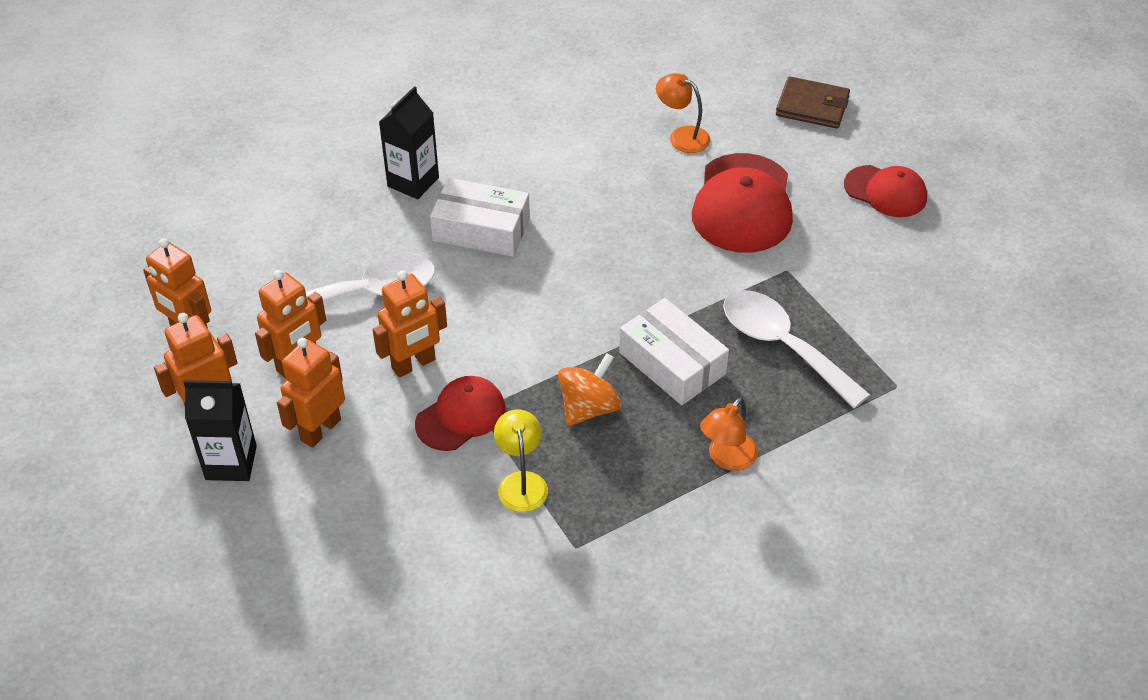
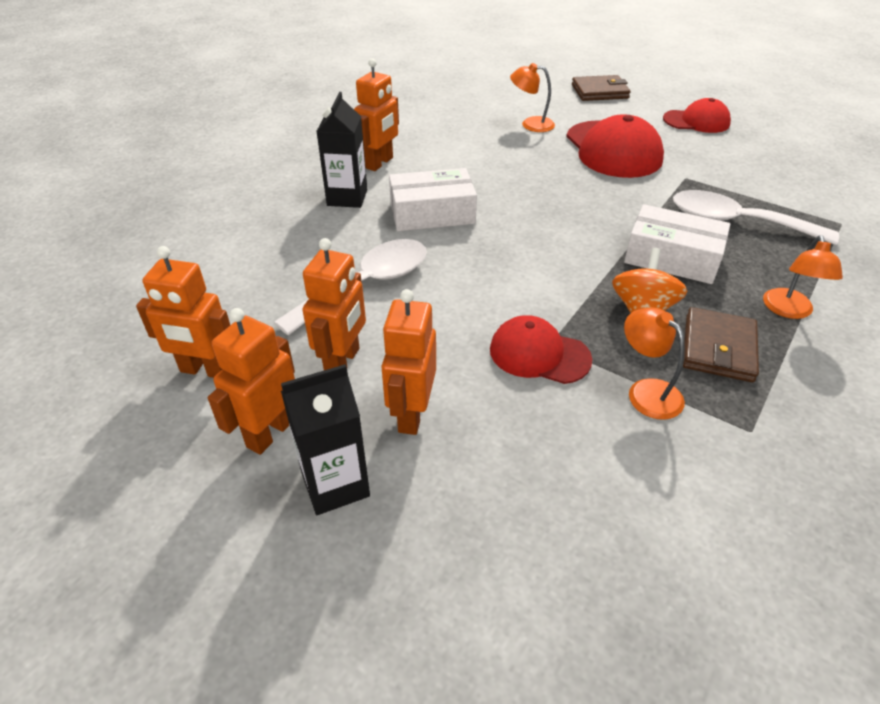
camera: 25 degrees left, 5 degrees down
orange robot [373,270,447,377] -> orange robot moved to [354,58,399,171]
red cap [415,376,505,451] -> red cap turned 90 degrees counterclockwise [490,315,592,384]
yellow lamp [494,409,548,512] -> orange lamp [624,307,685,420]
none -> brown wallet [683,307,759,382]

